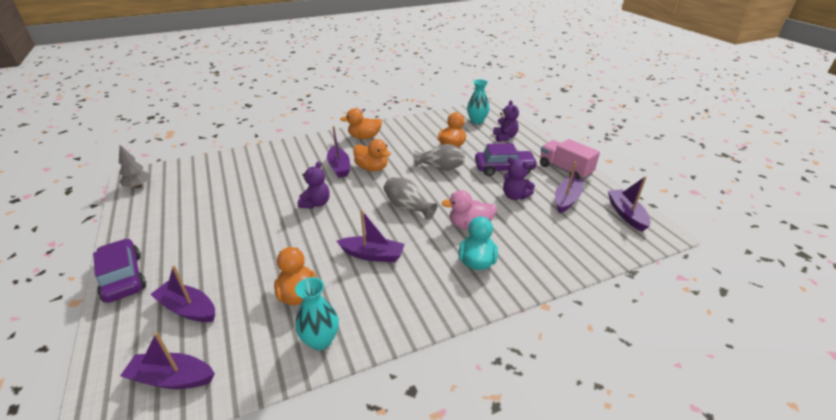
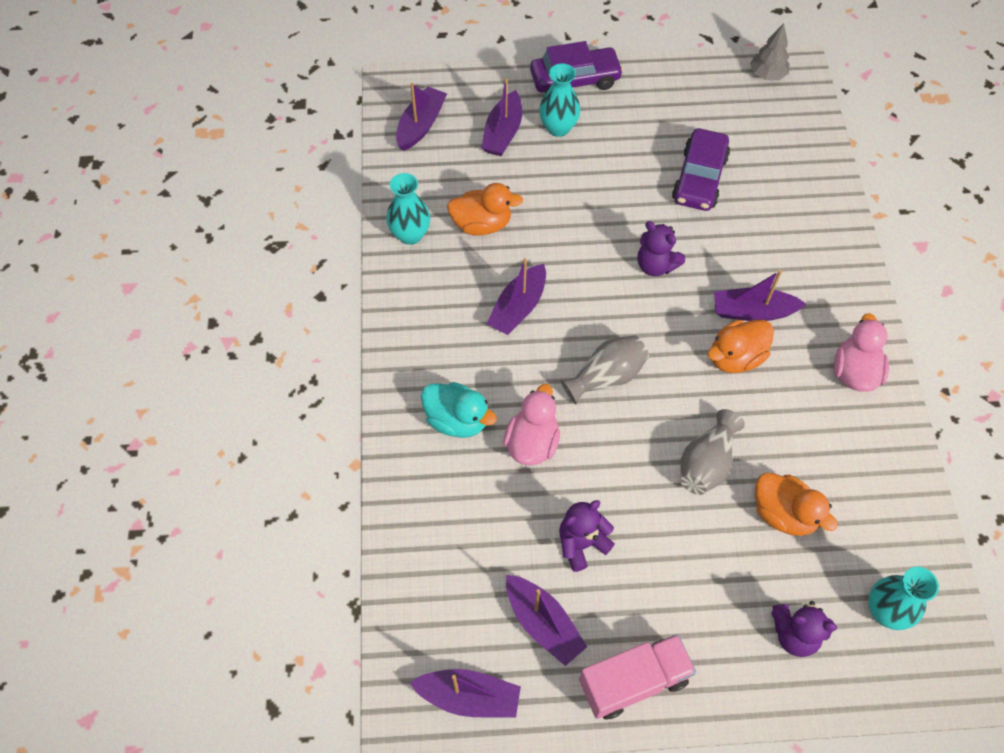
camera: 110 degrees right, 25 degrees up
purple boat [150,266,215,322] -> purple boat turned 150 degrees clockwise [481,78,522,156]
orange duck [340,108,382,139] -> pink duck [834,313,889,392]
purple car [475,143,538,176] -> purple car moved to [672,128,730,211]
none -> turquoise vase [539,63,580,137]

